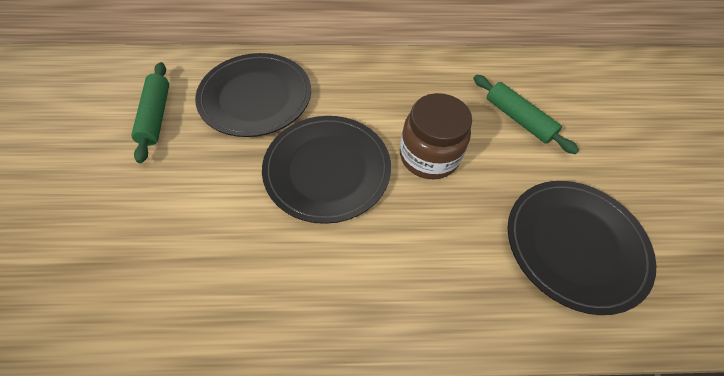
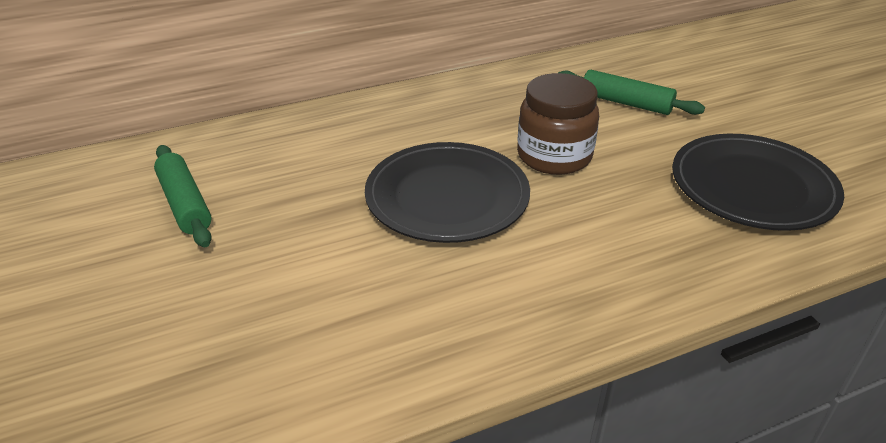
camera: 20 degrees left, 20 degrees down
black plate [195,53,311,137] -> none

